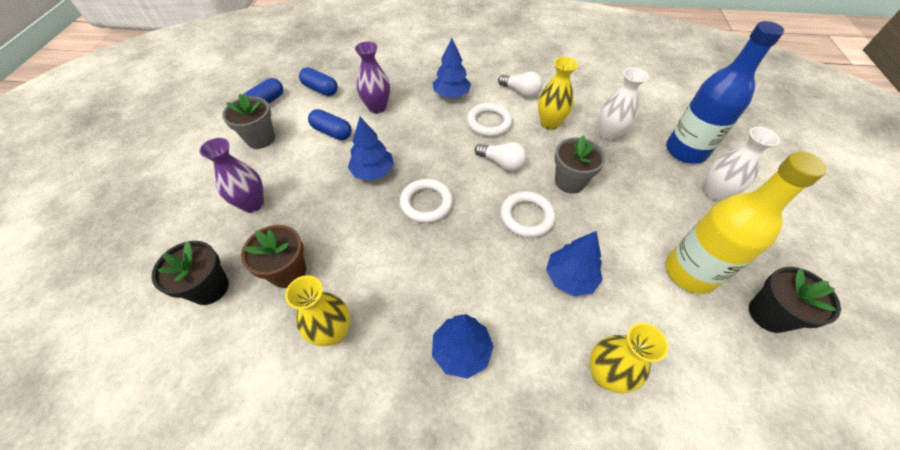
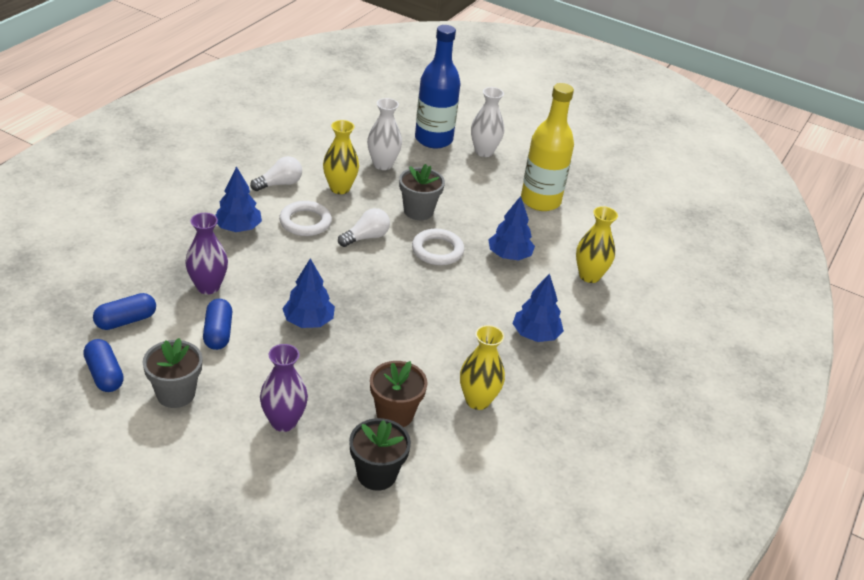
camera: 70 degrees left, 15 degrees down
blue capsule [308,109,352,140] -> blue capsule turned 60 degrees counterclockwise [203,299,232,350]
white ring [400,179,453,223] -> none
black flower pot [749,267,841,333] -> none

